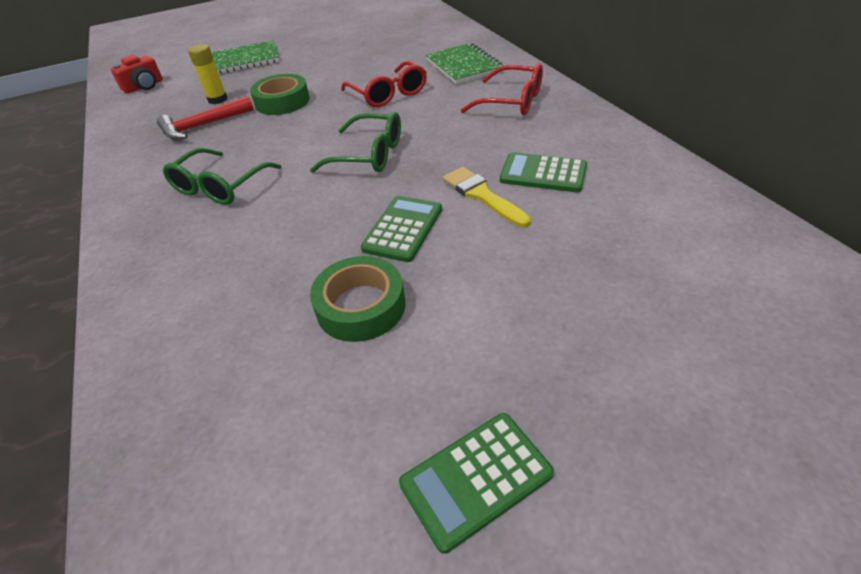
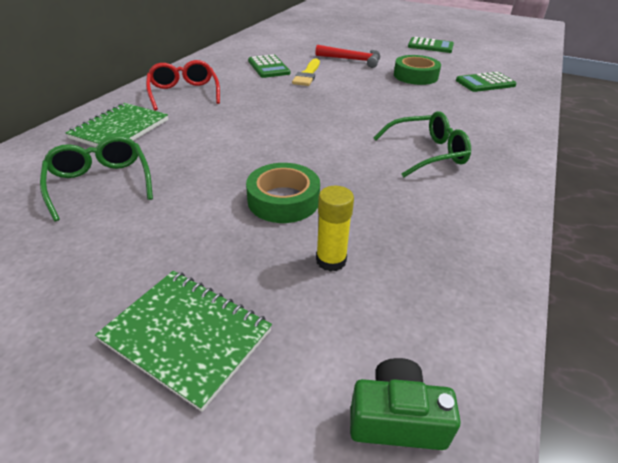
camera: 135 degrees left, 5 degrees down
red camera [111,55,163,94] -> green camera [350,358,461,450]
red hammer [157,96,254,140] -> red hammer moved to [315,45,380,68]
green glasses [310,112,401,173] -> green glasses moved to [40,136,153,221]
red glasses [341,61,427,107] -> none
green calculator [361,196,442,262] -> green calculator moved to [456,72,517,92]

